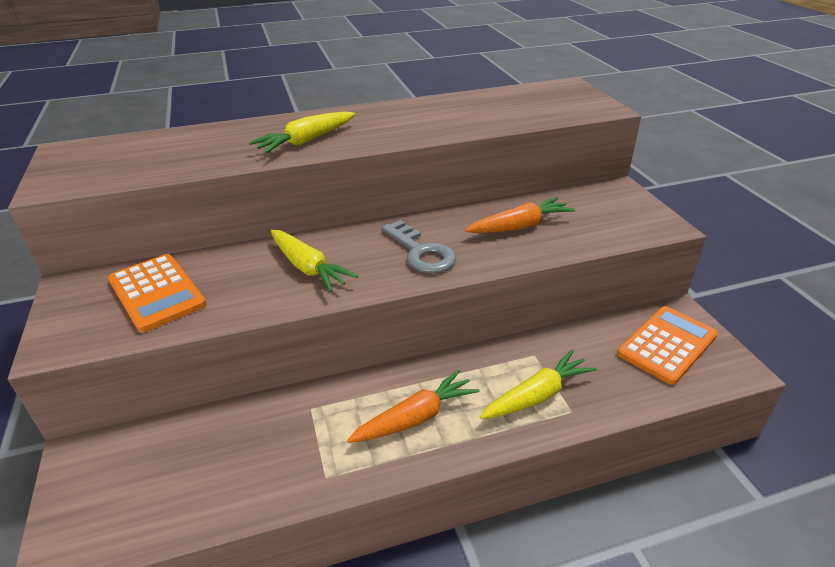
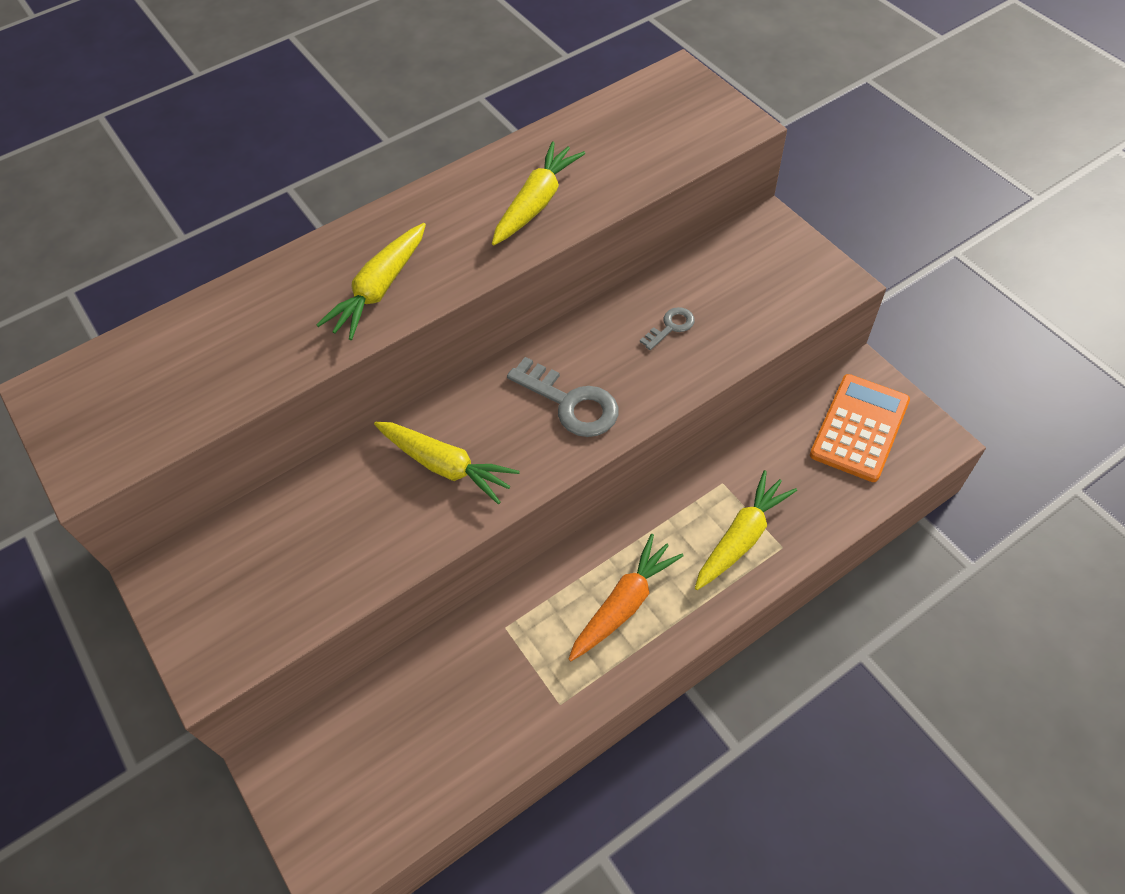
camera: 15 degrees left, 20 degrees up
orange calculator [108,254,207,333] -> none
orange carrot [465,197,575,233] -> grey key [640,307,695,350]
none -> yellow carrot [492,141,585,245]

